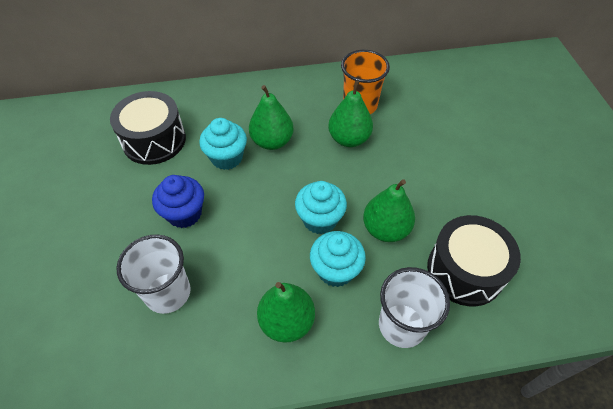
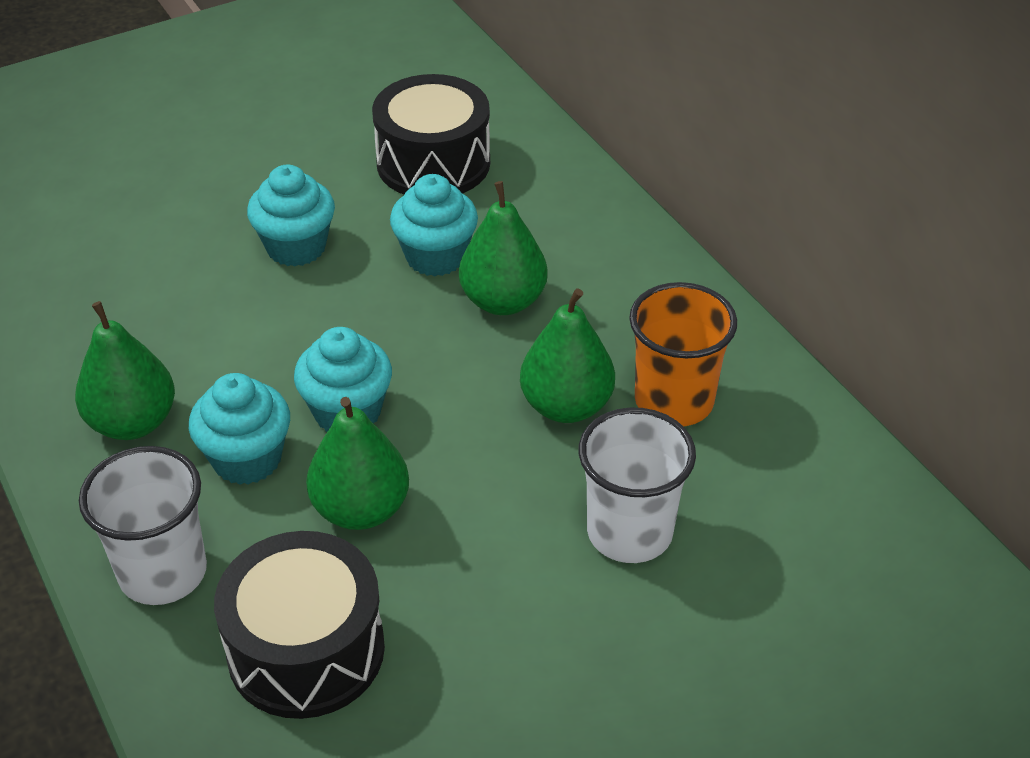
camera: 70 degrees right, 10 degrees down
white cup [116,234,191,314] -> white cup moved to [579,408,696,563]
blue cupcake [152,175,204,228] -> turquoise cupcake [247,165,335,267]

